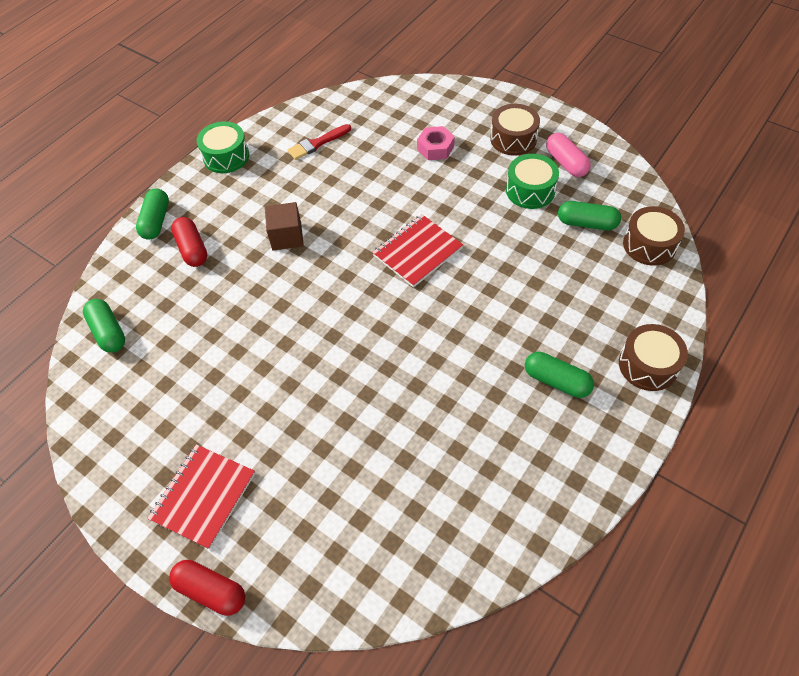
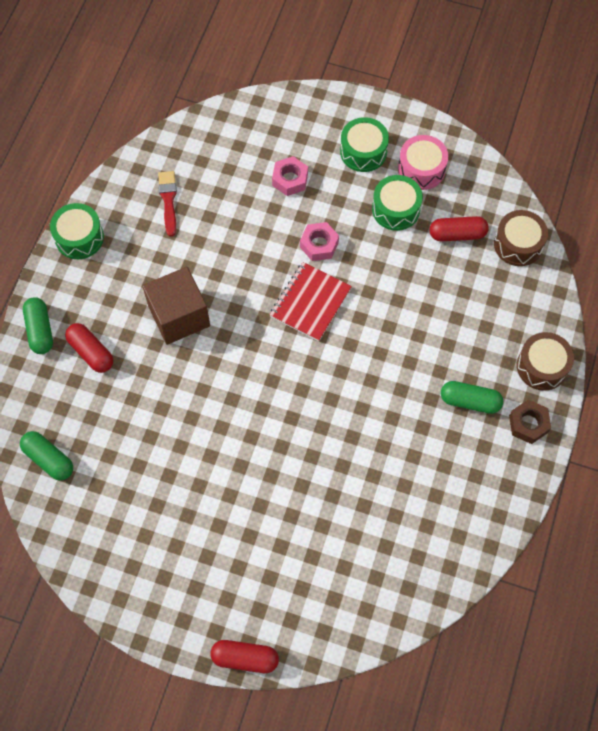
camera: 20 degrees left, 10 degrees up
red notebook [147,444,255,549] -> none
brown cube [265,202,304,251] -> brown cube [143,267,210,345], size x1.54
red brush [288,124,351,160] -> red brush turned 135 degrees clockwise [158,171,177,236]
brown drum [490,104,540,156] -> green drum [340,117,389,172]
pink capsule [546,133,591,177] -> pink drum [398,135,448,190]
green capsule [558,201,621,230] -> red capsule [430,216,489,241]
none -> pink nut [300,222,339,261]
none -> brown nut [509,400,551,444]

